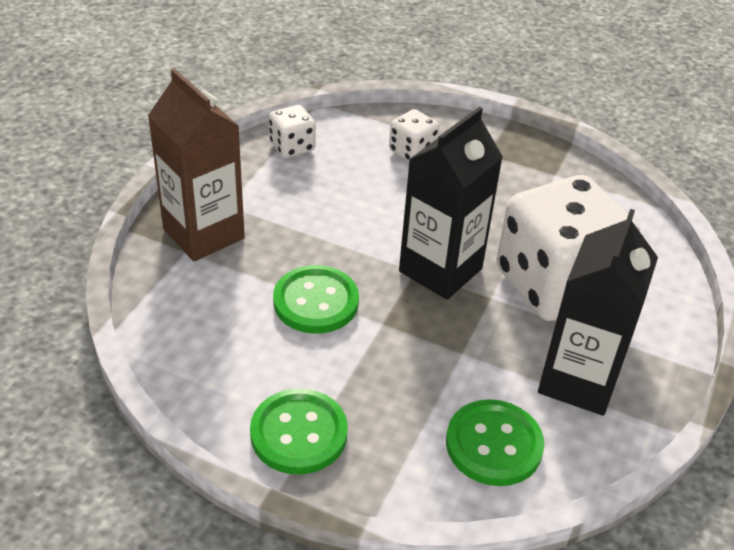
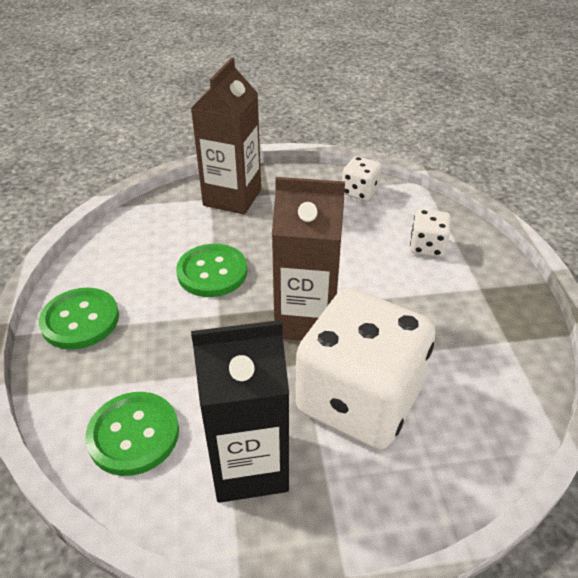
camera: 60 degrees right, 0 degrees up
black carton [399,107,503,300] -> brown carton [272,177,345,341]

